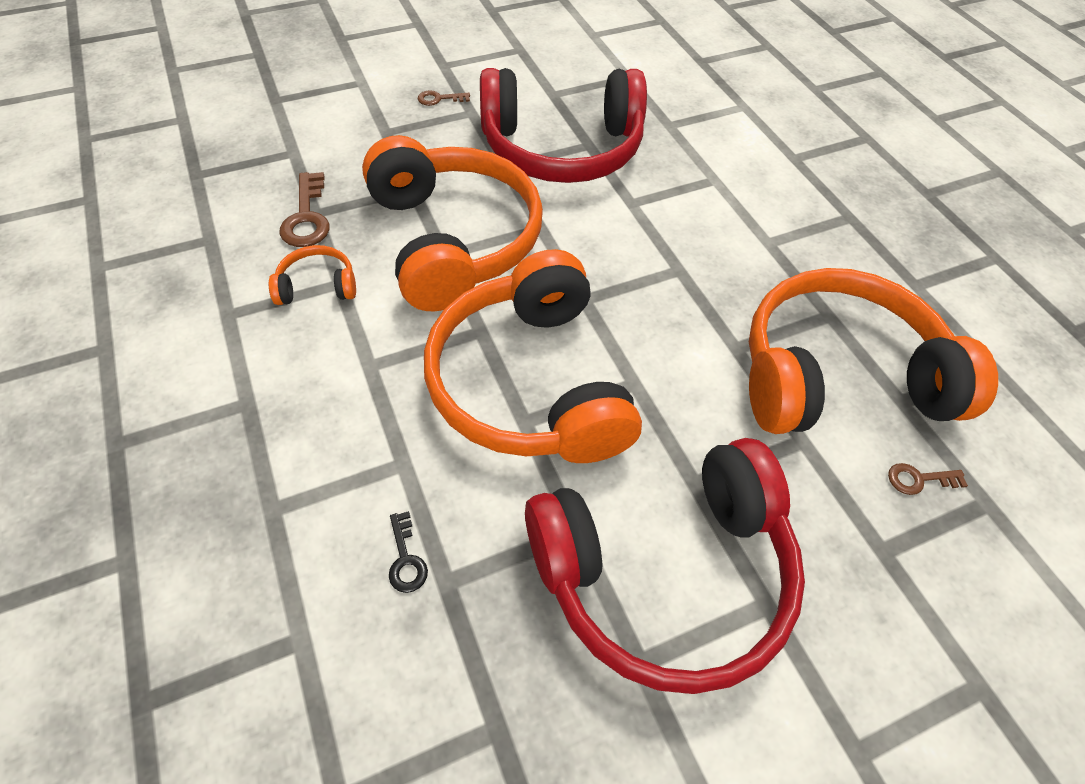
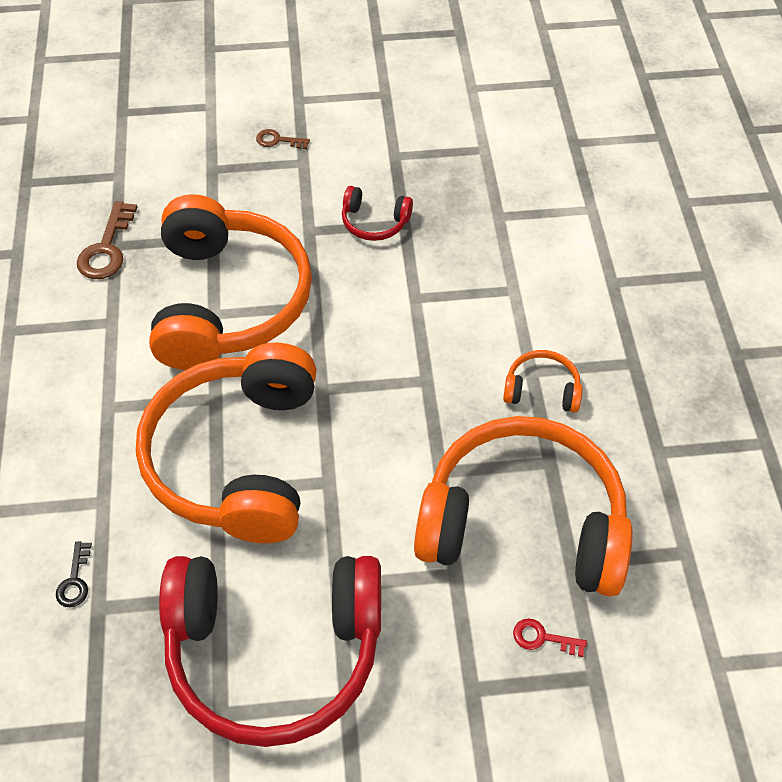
camera: 20 degrees right, 0 degrees up
orange headphones [269,245,356,305] -> orange headphones moved to [503,350,582,413]
red headphones [480,68,647,183] -> red headphones [342,186,413,241], size x0.41
brown key [888,463,968,495] -> red key [513,618,587,657]

